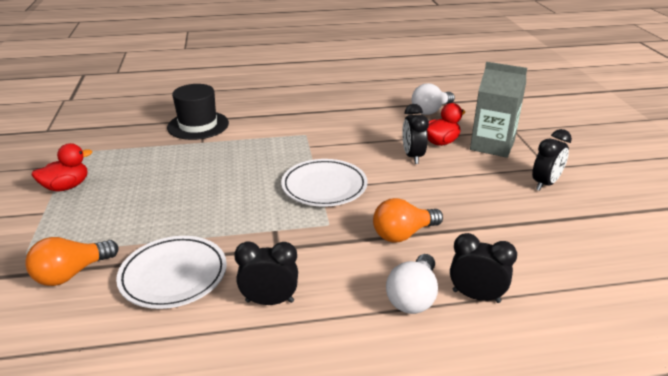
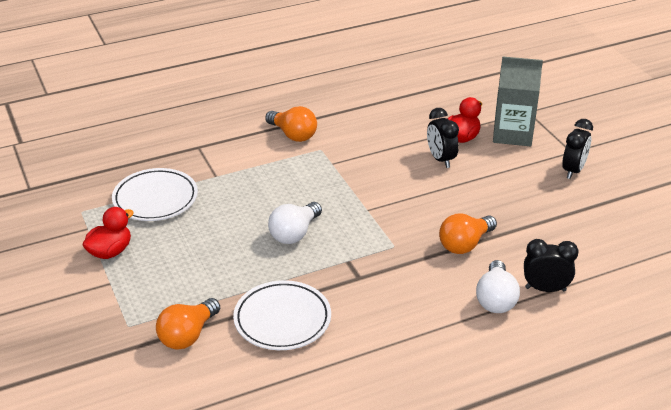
camera: 15 degrees left, 5 degrees up
black hat [167,84,229,140] -> none
black clock [234,241,298,305] -> none
white plate [281,159,368,207] -> white plate moved to [112,168,198,221]
white light bulb [412,83,455,115] -> white light bulb moved to [268,202,322,244]
none -> orange light bulb [265,106,317,142]

